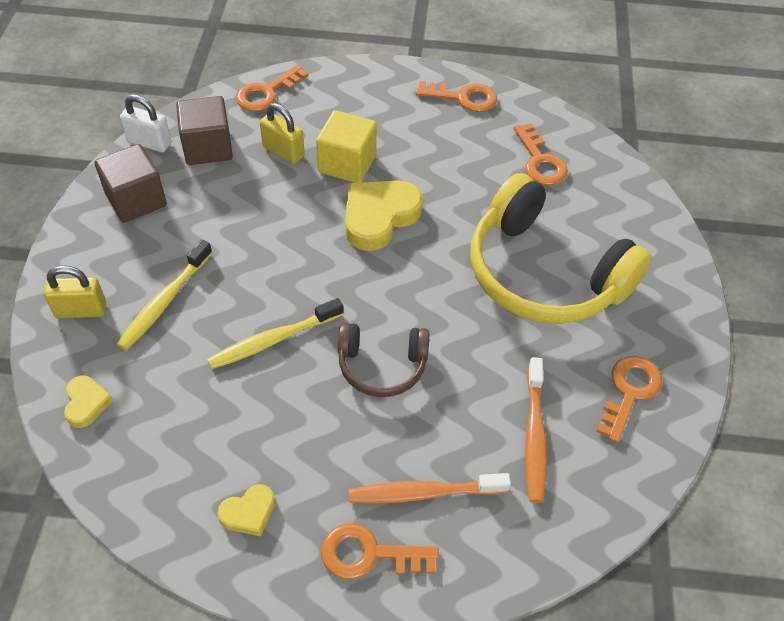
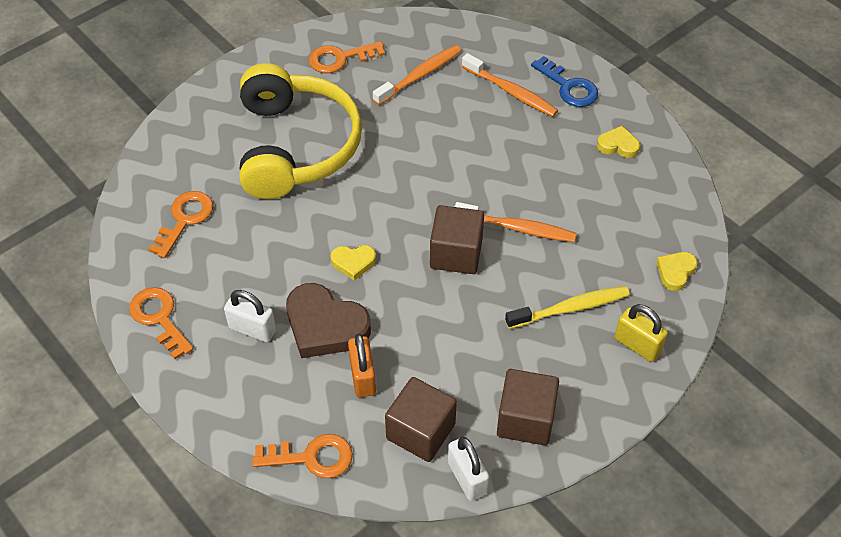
camera: 135 degrees left, 0 degrees up
yellow toothbrush [207,298,343,369] -> orange toothbrush [455,202,576,242]
yellow padlock [260,103,305,164] -> orange padlock [348,334,376,397]
yellow cube [316,110,377,183] -> brown heart [286,283,371,358]
orange key [321,523,439,579] -> blue key [531,56,598,107]
brown headphones [338,323,429,397] -> none
yellow heart [345,180,423,251] -> yellow heart [331,245,376,281], size x0.52
none -> white padlock [224,290,276,342]
none -> brown cube [430,205,484,274]

